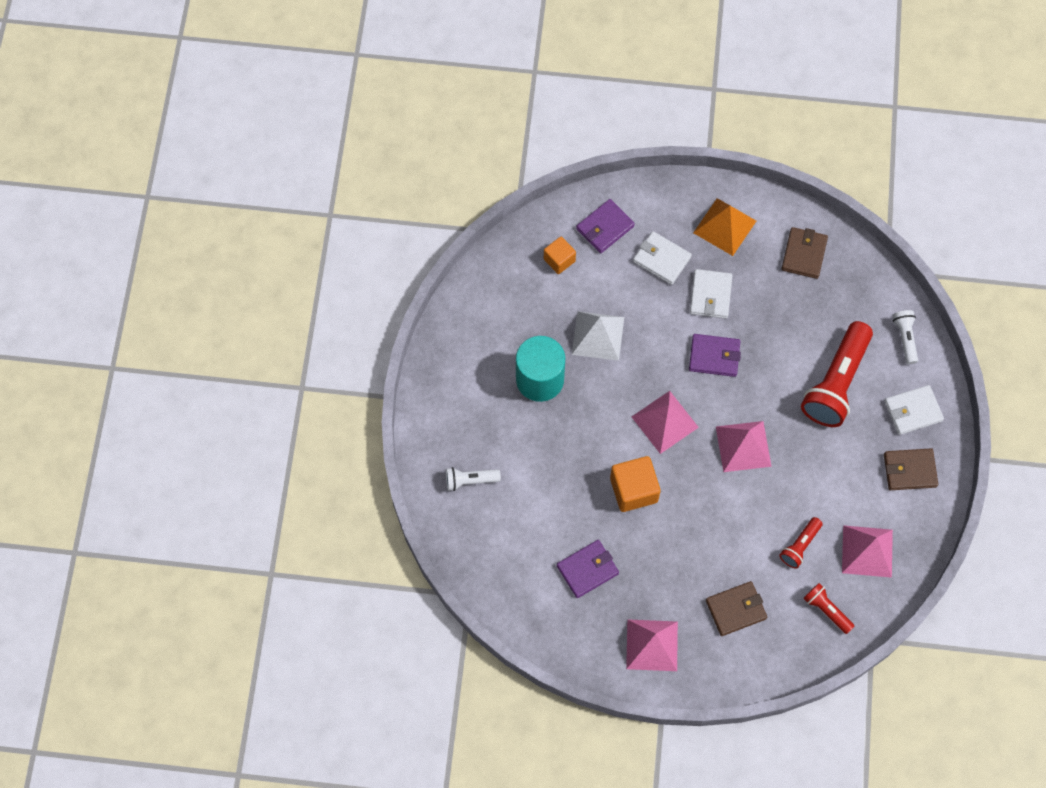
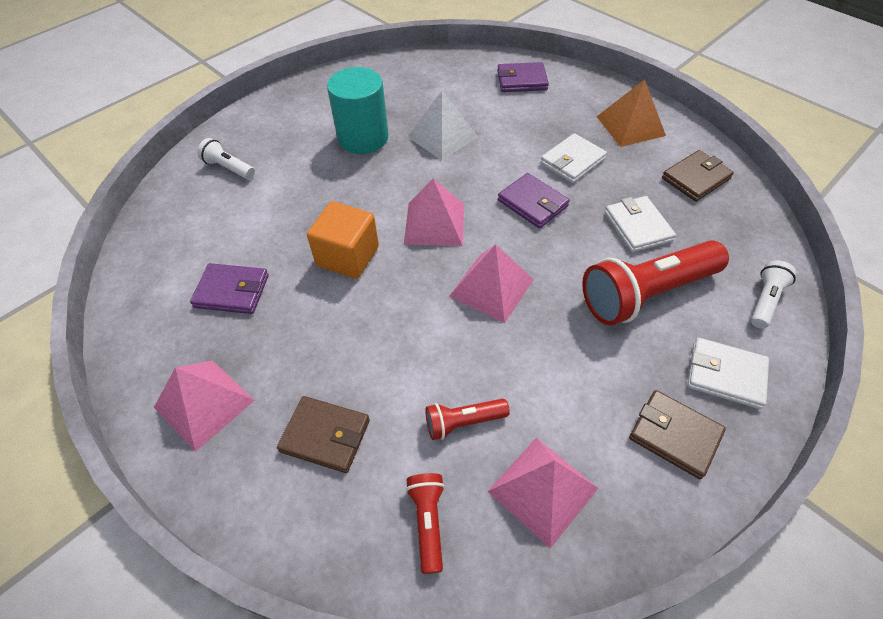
camera: 40 degrees right, 15 degrees down
orange cube [544,236,576,274] -> none
white wallet [633,231,692,285] -> white wallet moved to [605,196,676,252]

